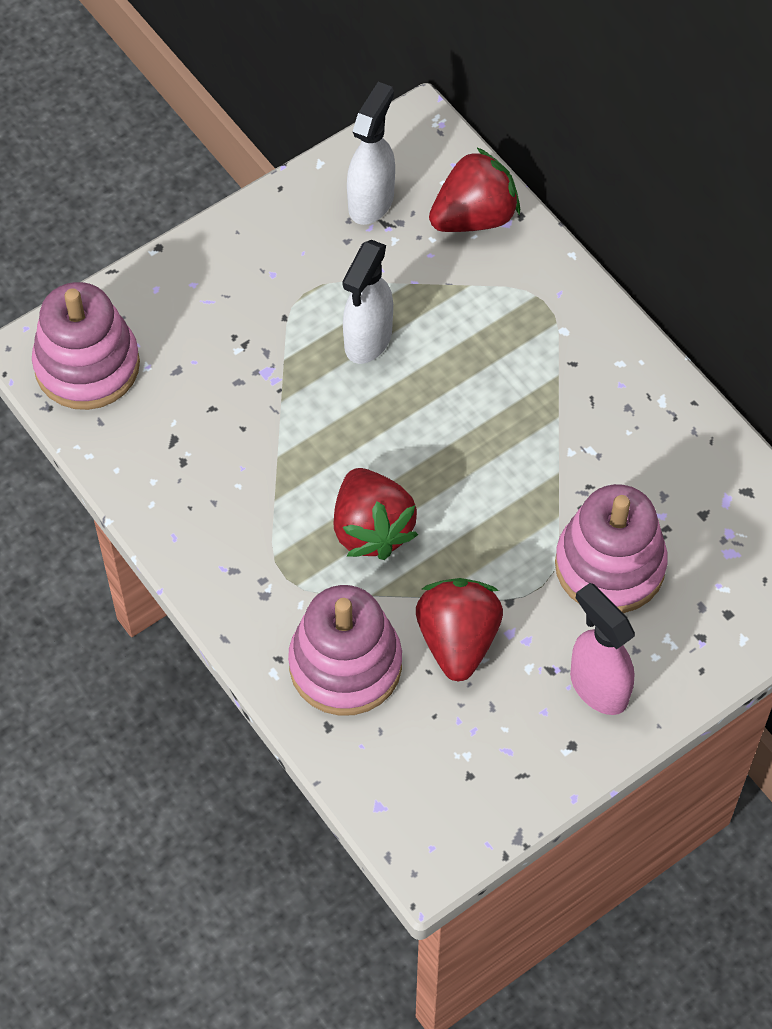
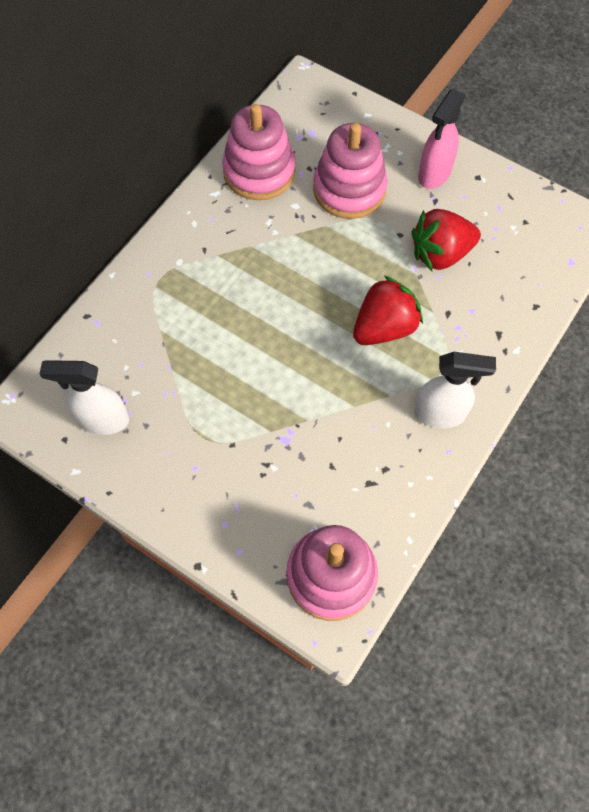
camera: 110 degrees left, 5 degrees up
pink stacking toy [288,585,402,716] -> pink stacking toy moved to [222,104,296,200]
white spray bottle [343,240,393,364] -> white spray bottle moved to [414,352,496,428]
red strawberry [429,147,520,232] -> none

